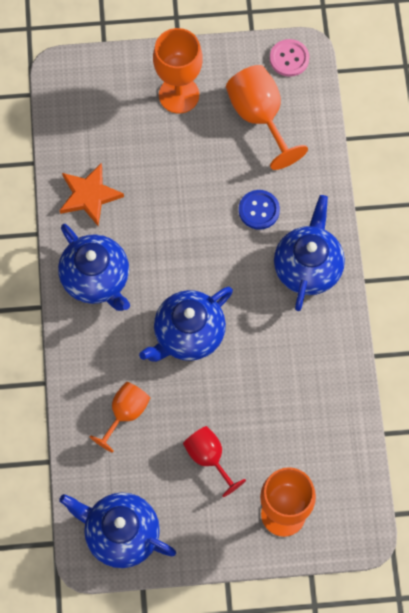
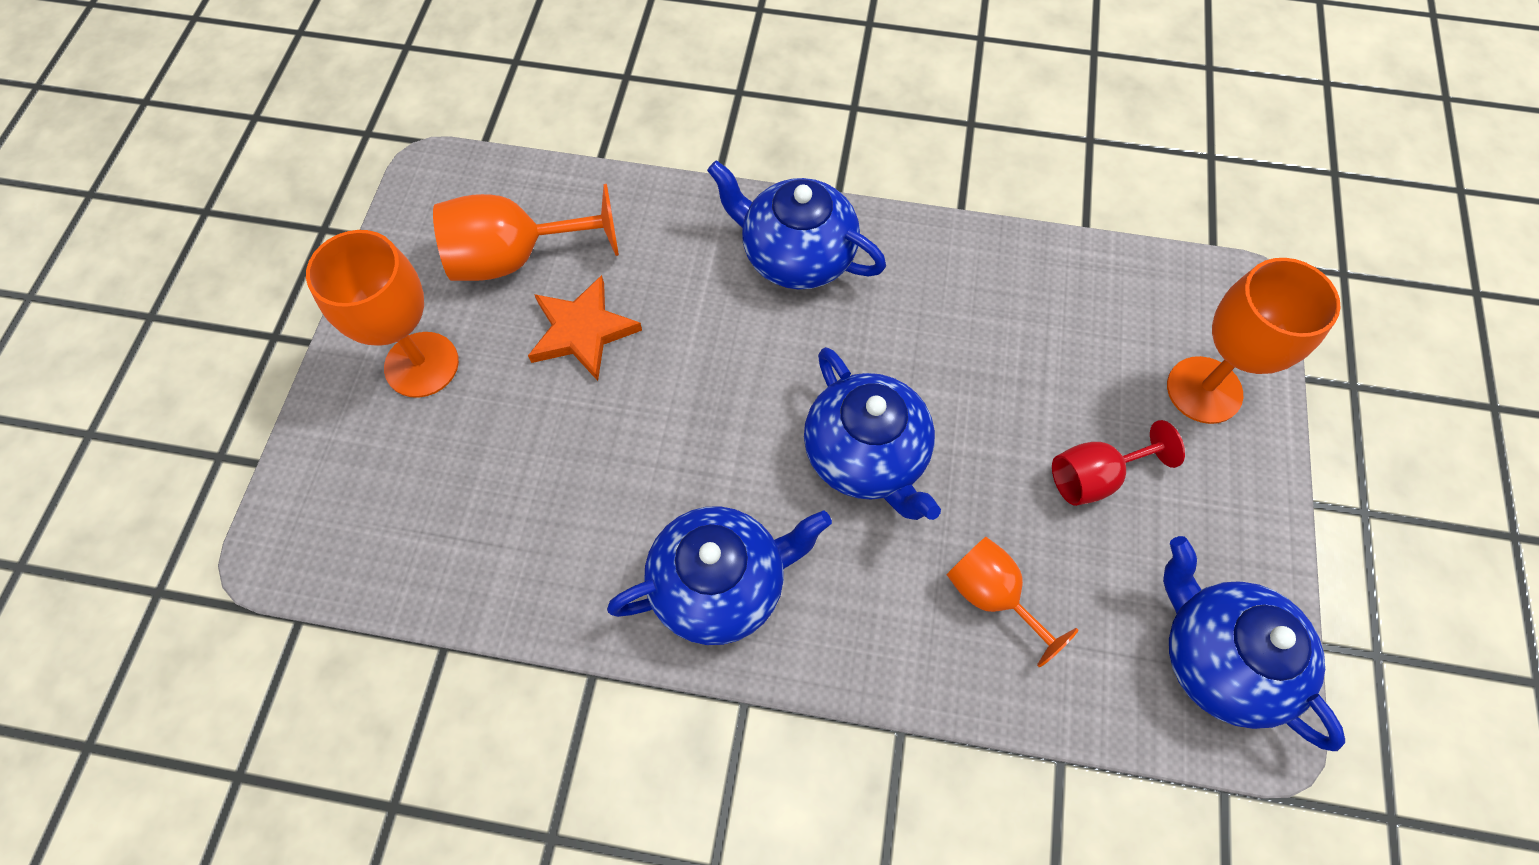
camera: 75 degrees left, 5 degrees down
orange star [59,163,124,226] -> orange star moved to [528,275,642,381]
blue teapot [59,492,176,568] -> blue teapot turned 105 degrees clockwise [1163,536,1345,751]
blue button [239,190,280,230] -> none
pink button [270,39,309,77] -> none

